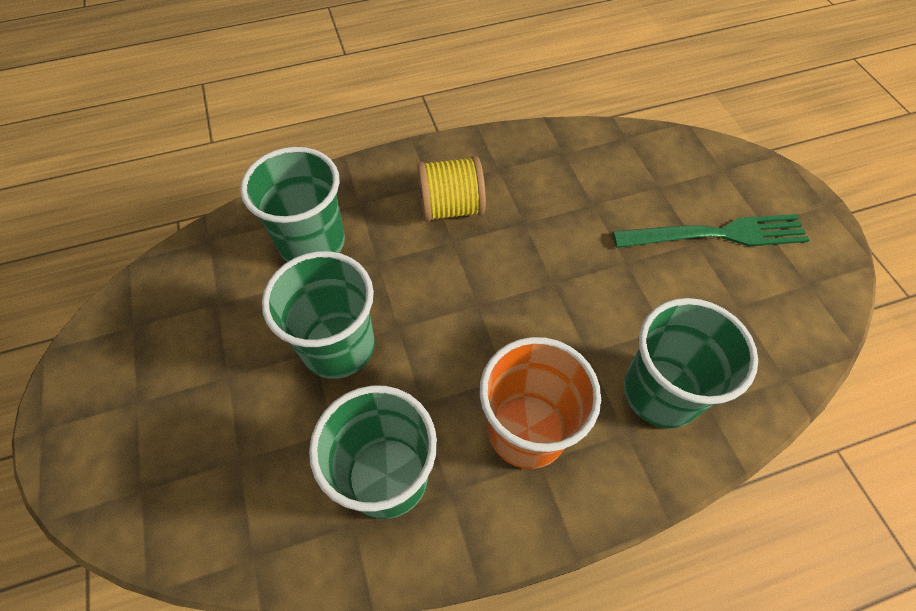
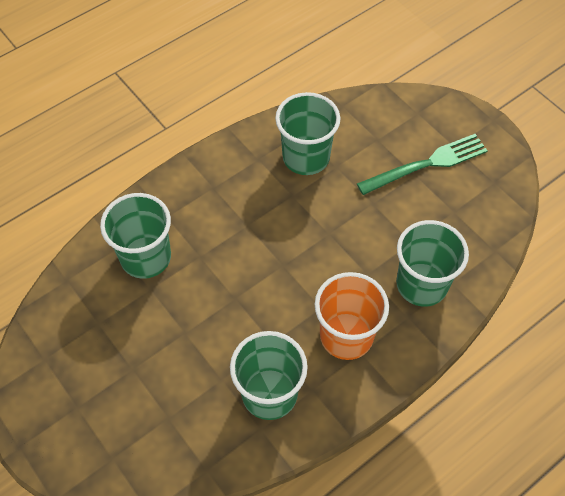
camera: 20 degrees left, 0 degrees up
green cup [262,251,375,379] -> green cup moved to [275,92,340,175]
yellow spool [417,156,486,222] -> none

